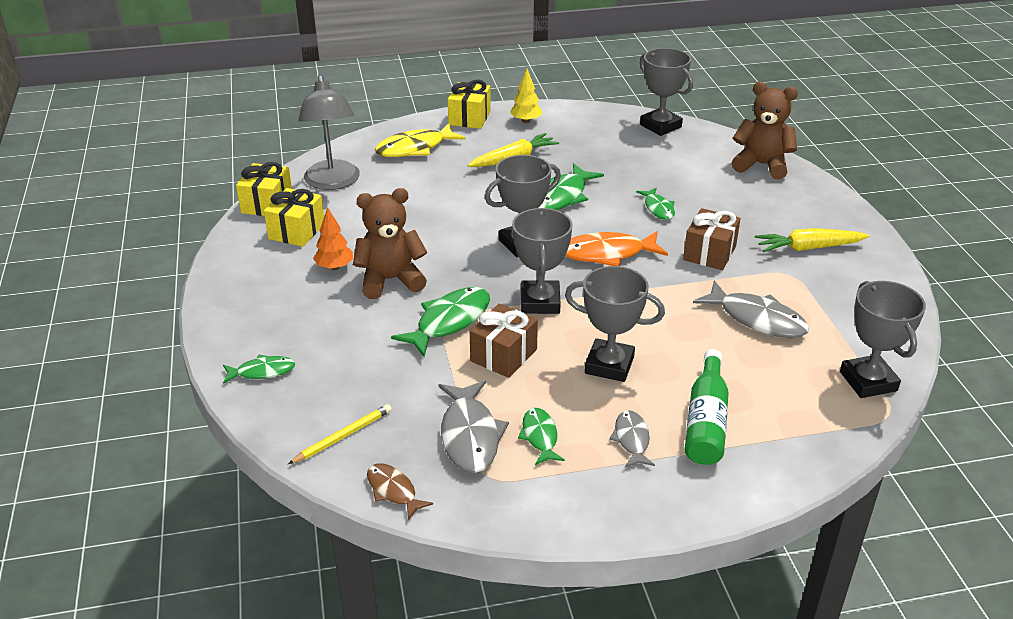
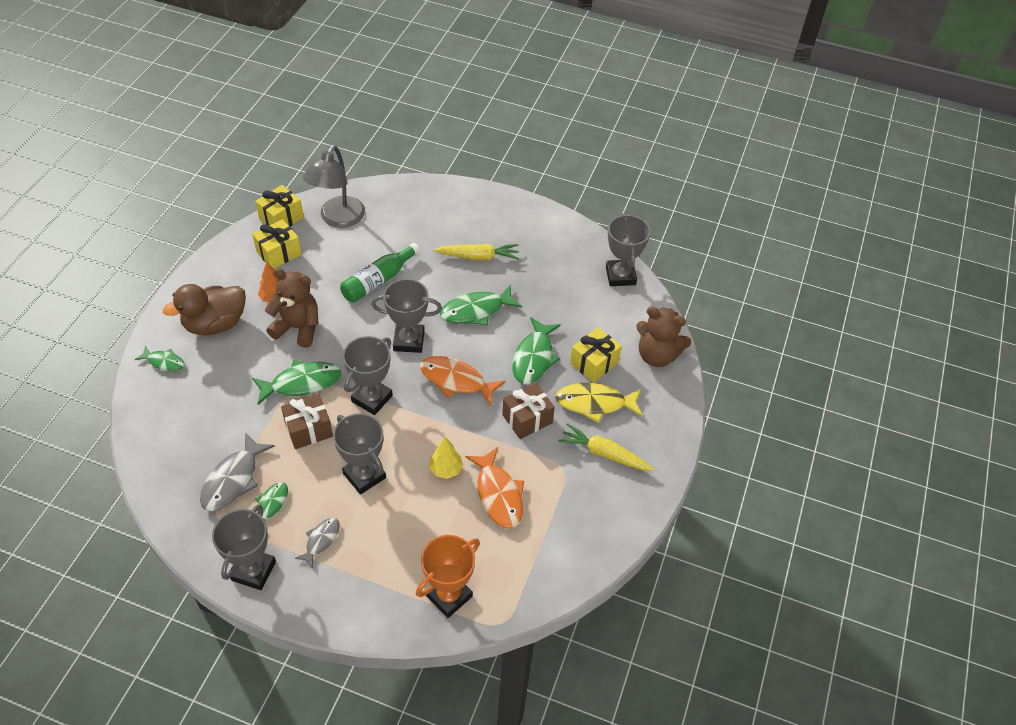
camera: 30 degrees right, 15 degrees up
yellow pencil [288,404,392,464] -> none
brown fish [367,463,433,521] -> none
yellow fish [375,123,466,157] -> yellow fish moved to [555,383,643,423]
yellow gift [448,80,491,129] -> yellow gift moved to [570,327,622,383]
yellow tree [510,68,542,123] -> yellow tree moved to [429,437,463,479]
green fish [636,188,675,220] -> green fish [513,317,561,384], size x1.71
green bottle [685,349,729,465] -> green bottle moved to [340,243,420,303]
grey fish [693,280,809,338] -> orange fish [465,447,524,528]
brown teddy bear [732,82,798,179] -> brown teddy bear turned 150 degrees clockwise [636,307,691,367]
grey trophy [840,281,926,398] -> grey trophy moved to [212,504,276,590]
none -> brown duck [163,284,246,335]
none -> orange trophy [416,535,480,618]

